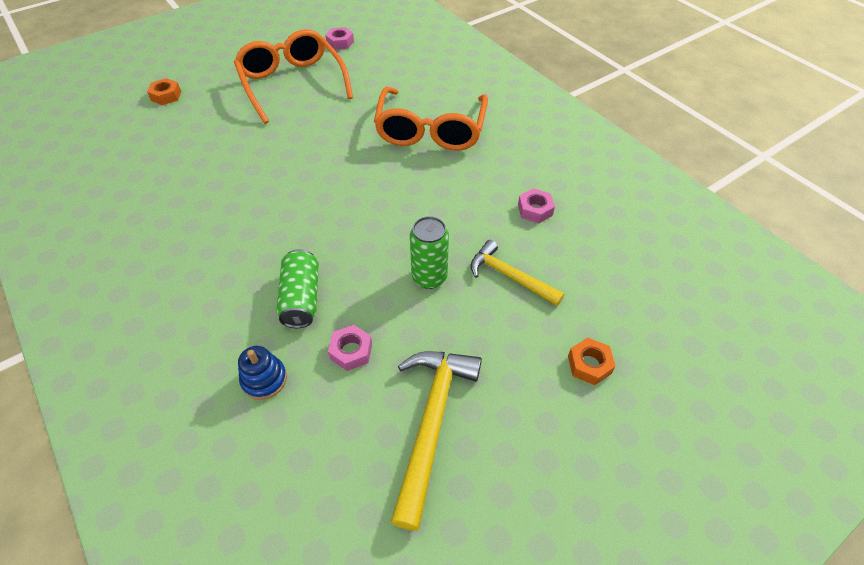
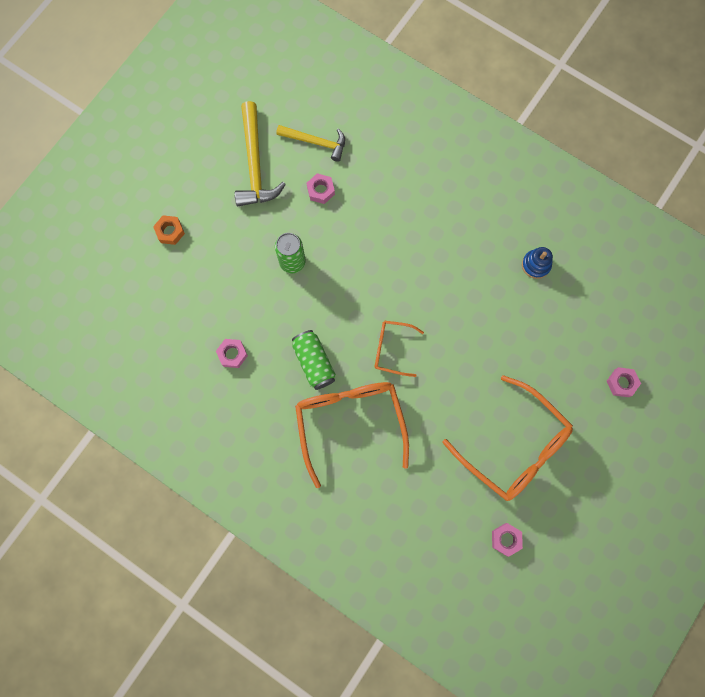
camera: 160 degrees right, 25 degrees up
orange nut [147,78,181,105] -> pink nut [607,367,641,397]
blue stacking toy [238,346,287,400] -> blue stacking toy moved to [522,247,553,279]
green can [276,249,319,328] -> green can moved to [292,330,336,390]
yellow hammer [471,240,564,306] -> yellow hammer moved to [276,125,345,162]
none -> orange glasses [375,321,424,377]

